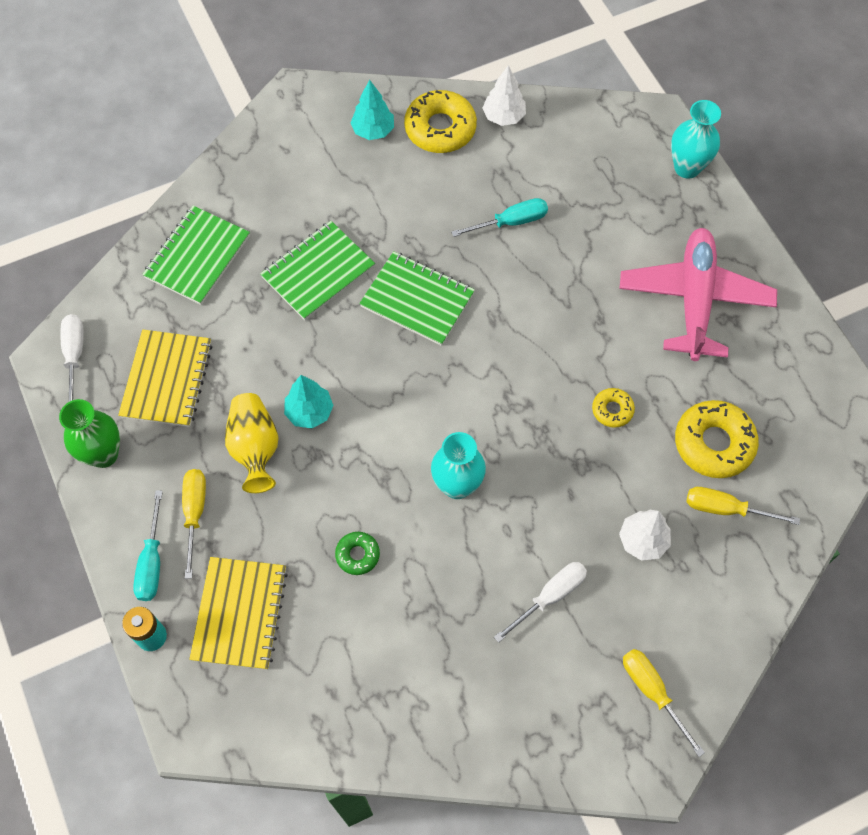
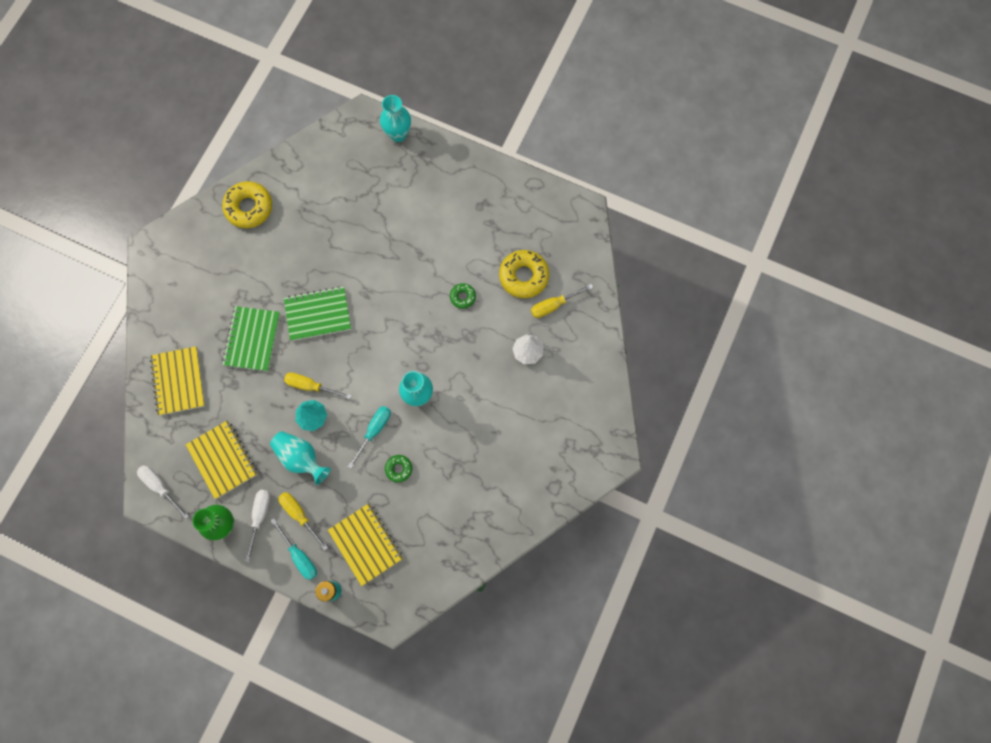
camera: 40 degrees left, 10 degrees up
green notebook [142,206,250,305] -> yellow notebook [150,346,205,415]
yellow vase [225,393,279,493] -> turquoise vase [270,431,330,485]
turquoise tree [350,80,394,140] -> none
turquoise screwdriver [451,198,548,237] -> turquoise screwdriver moved to [348,406,391,469]
white tree [483,65,526,126] -> none
white screwdriver [494,562,587,643] -> white screwdriver moved to [245,490,271,562]
yellow donut [592,388,635,428] -> green donut [450,283,476,309]
pink plane [619,228,777,361] -> none
yellow screwdriver [623,649,705,757] -> yellow screwdriver moved to [284,372,351,399]

